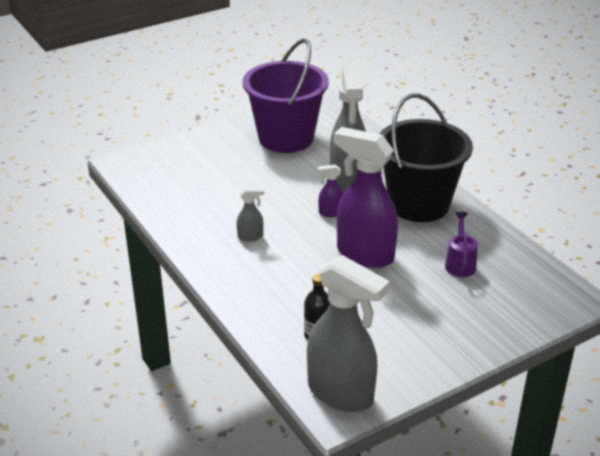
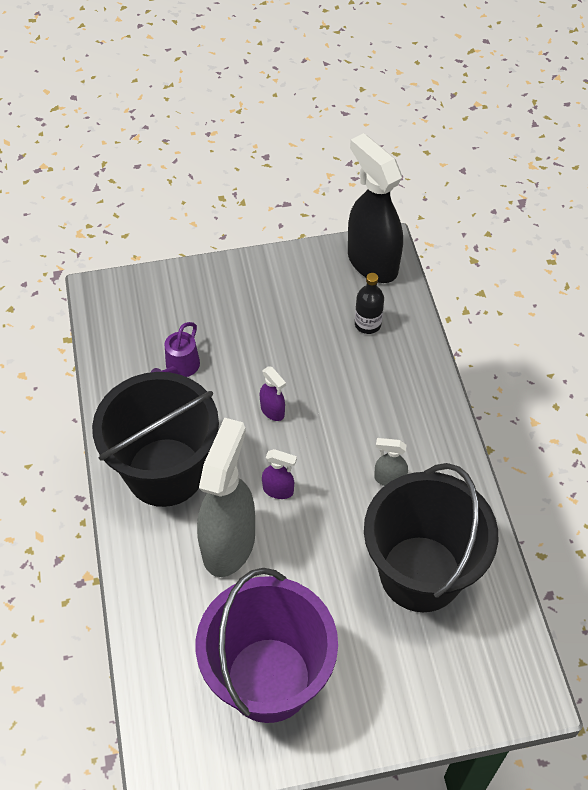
camera: 160 degrees left, 20 degrees up
grey spray bottle [307,255,390,412] -> black spray bottle [348,133,403,283]
purple spray bottle [334,127,398,268] -> purple spray bottle [260,366,286,421], size x0.43
none -> black bucket [364,463,498,612]

